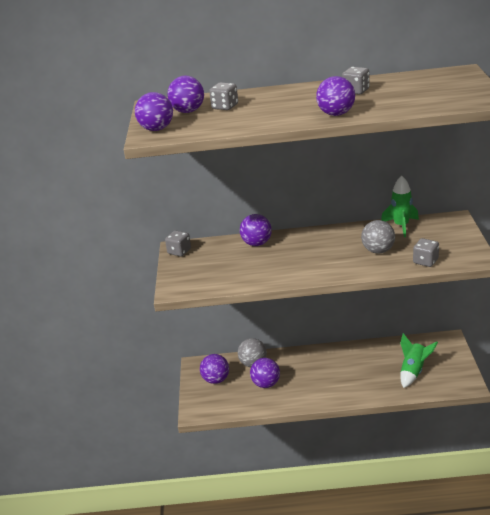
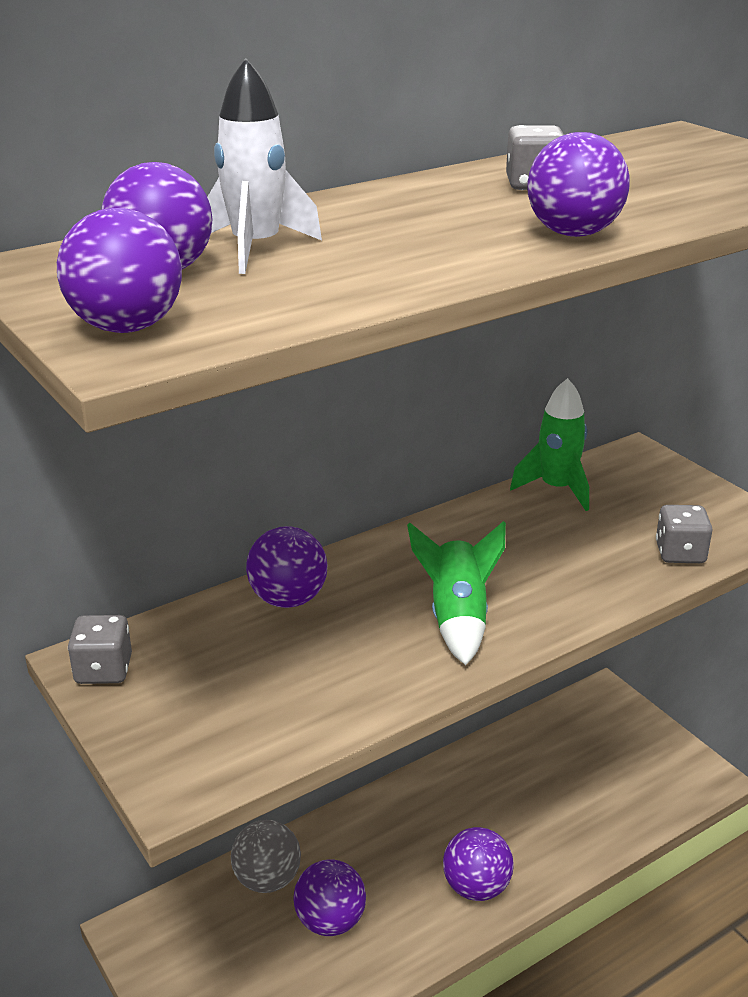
camera: 35 degrees left, 0 degrees up
purple ball [200,354,229,384] -> purple ball moved to [443,827,514,901]
grey dice [209,82,238,110] -> white rocket [207,58,322,274]
grey ball [361,220,395,254] -> none
green rocket [400,333,438,388] -> green rocket moved to [407,521,506,665]

